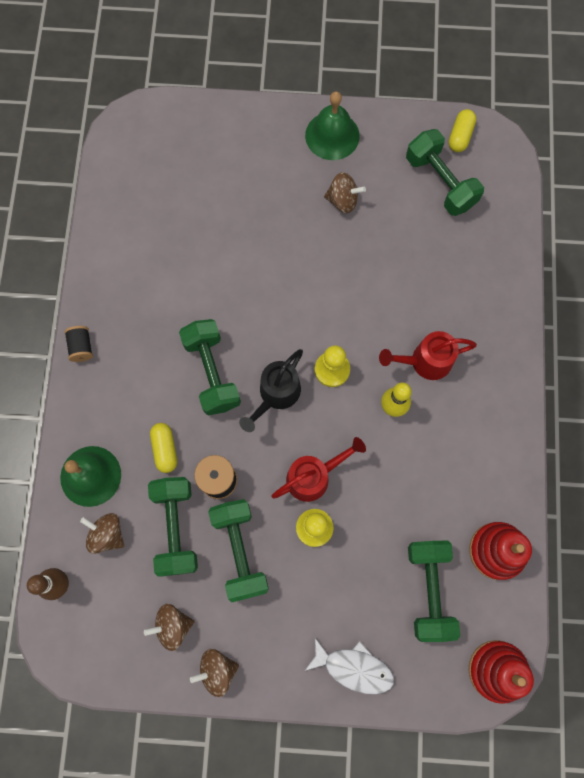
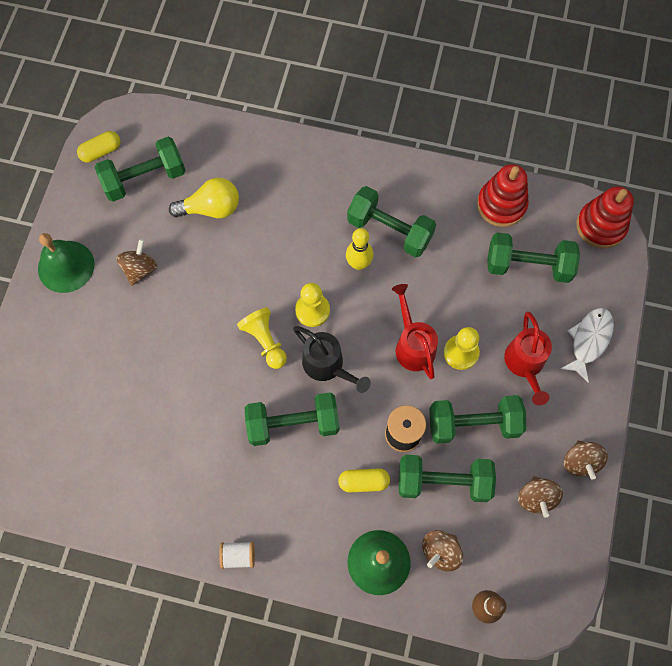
camera: 80 degrees left, 5 degrees down
black spool [65,326,93,362] -> white spool [219,541,255,569]
red watering can [379,331,477,380] -> red watering can moved to [504,312,552,405]
yellow capsule [449,109,476,152] -> yellow capsule turned 60 degrees counterclockwise [77,131,120,162]
none -> yellow light bulb [169,178,239,218]
none -> yellow pawn [237,307,287,369]
none -> green dumbbell [347,186,436,257]

